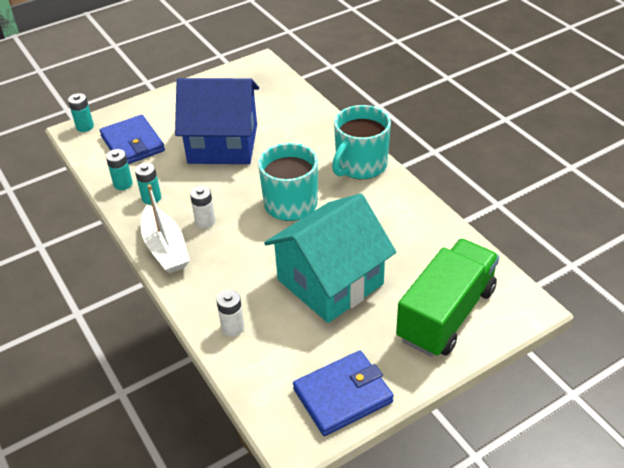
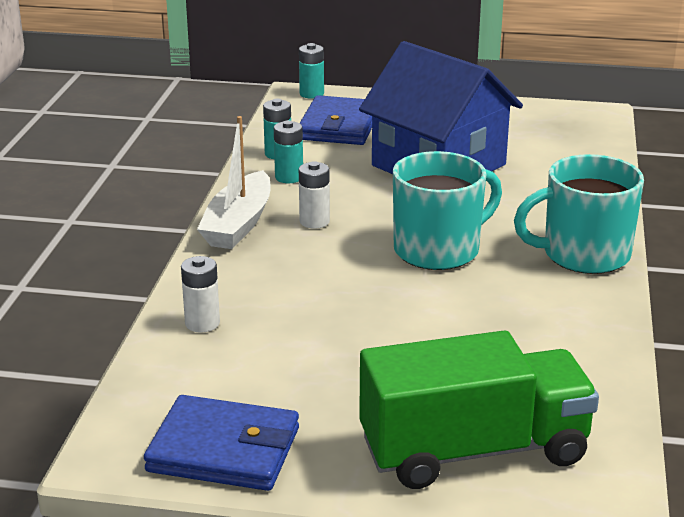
camera: 40 degrees right, 15 degrees down
turquoise house [264,194,396,323] -> none

